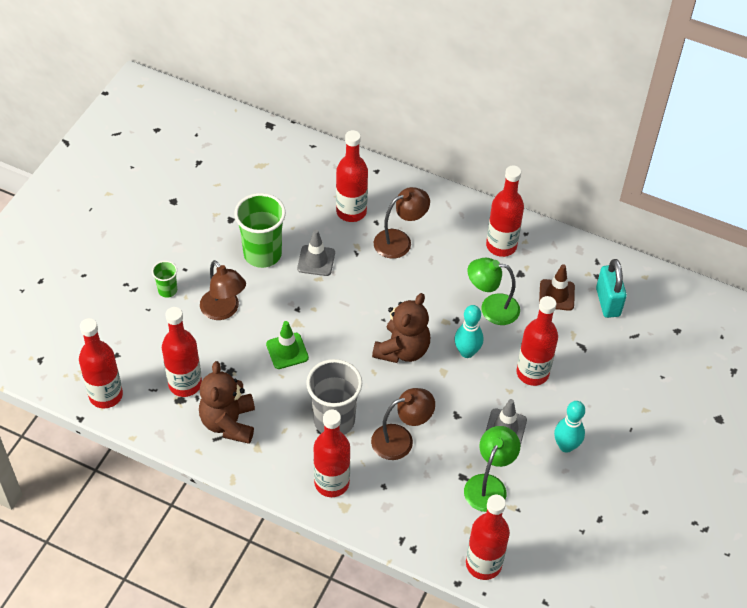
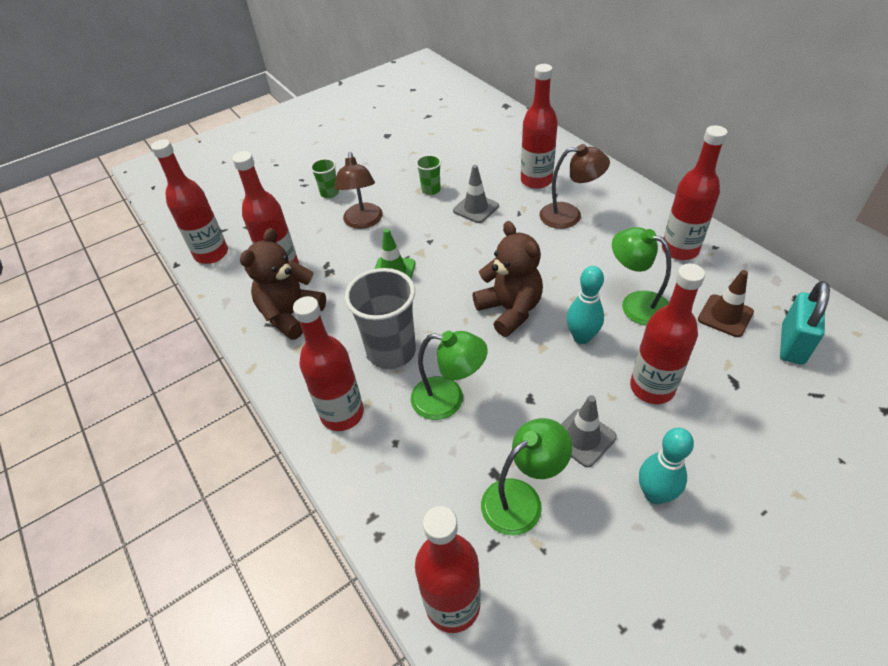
camera: 35 degrees right, 5 degrees down
green cup [234,193,286,268] -> green cup [416,155,441,195], size x0.49
brown lamp [371,388,435,460] -> green lamp [411,331,488,420]
brown teddy bear [372,293,430,363] -> brown teddy bear turned 90 degrees counterclockwise [473,221,543,337]

